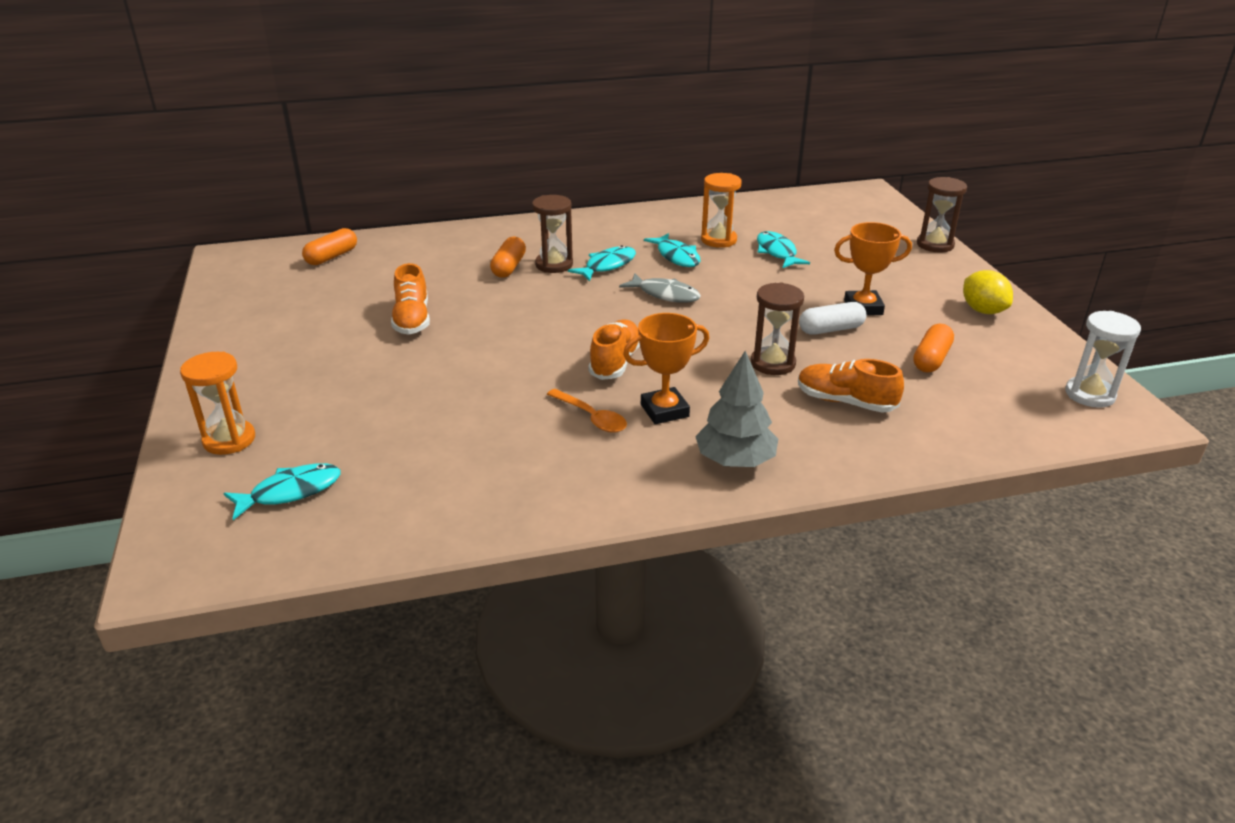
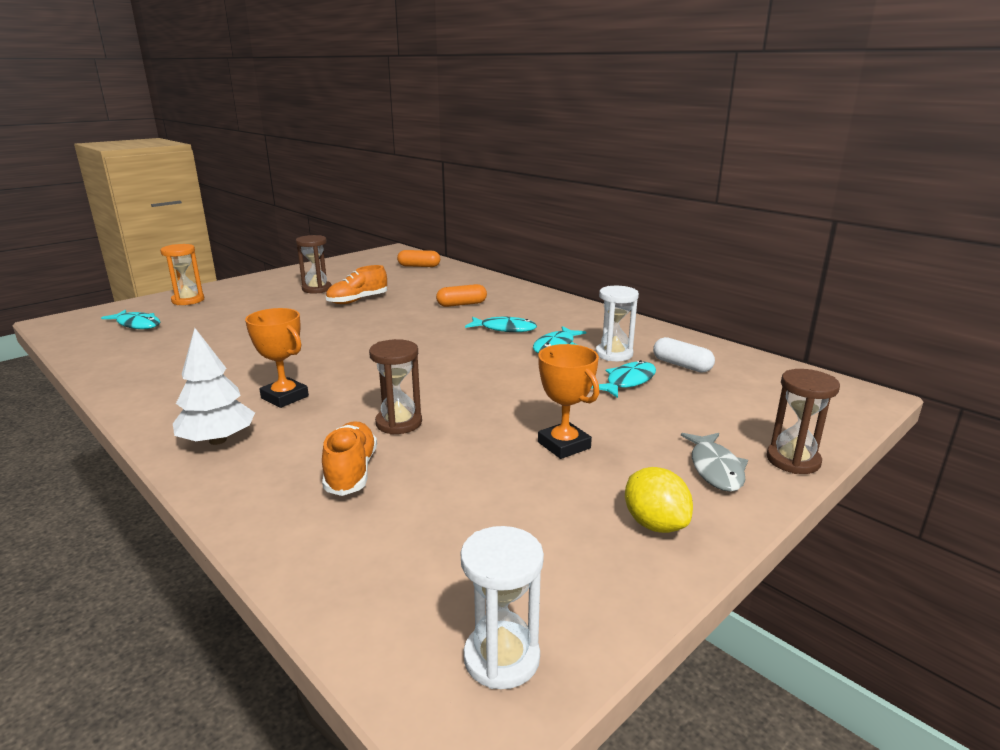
camera: 60 degrees right, 10 degrees down
brown hourglass [532,195,573,273] -> brown hourglass moved to [296,235,332,294]
orange spoon [547,389,627,433] -> none
orange shoe [588,320,640,380] -> none
grey fish [619,273,701,303] -> grey fish moved to [681,433,748,492]
grey tree [695,351,778,467] -> white tree [173,328,255,445]
orange hourglass [701,173,742,248] -> white hourglass [596,286,639,361]
white capsule [799,302,866,335] -> white capsule moved to [653,337,715,373]
orange capsule [913,323,954,372] -> none
yellow lemon [963,270,1013,314] -> yellow lemon turned 60 degrees counterclockwise [625,467,693,533]

